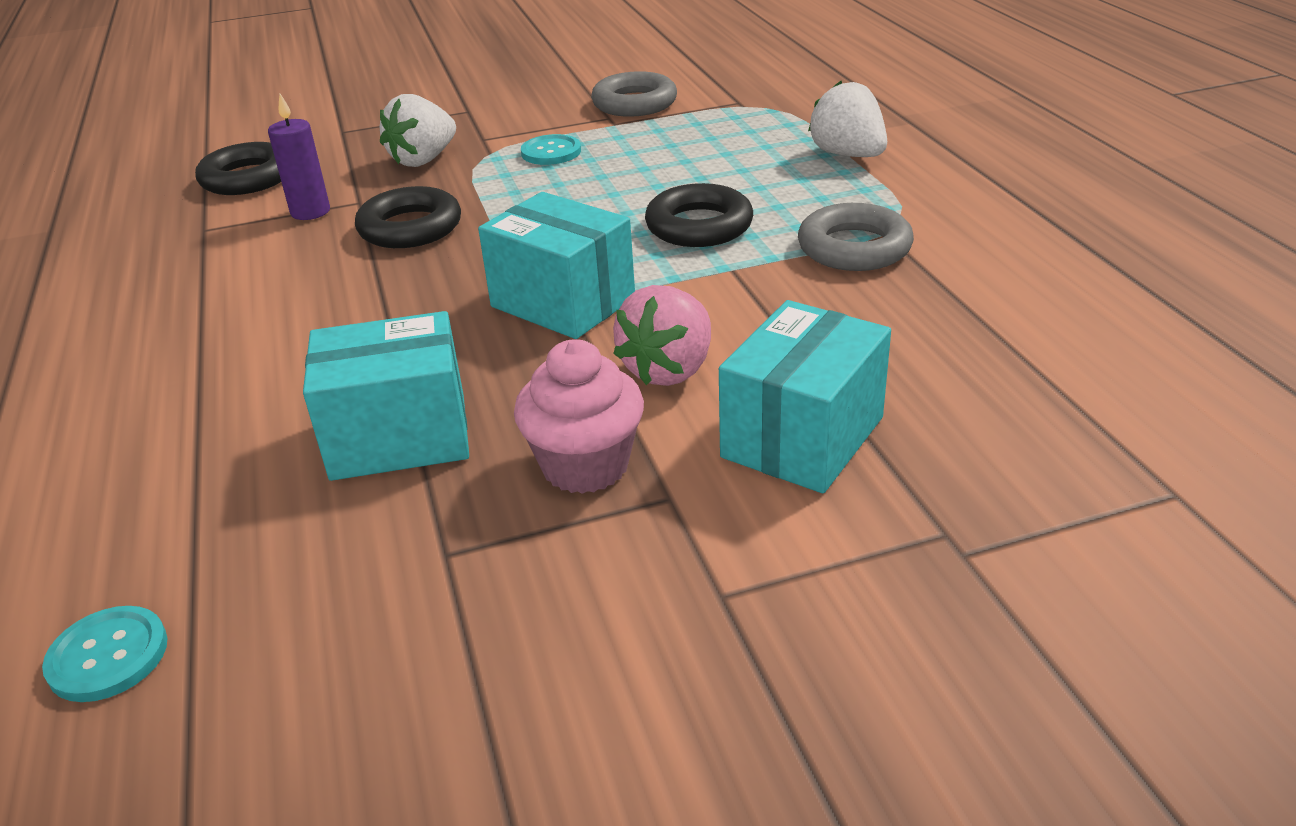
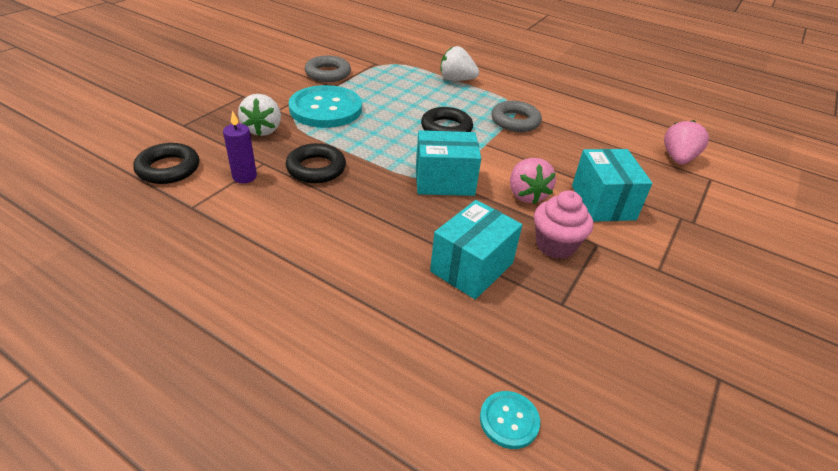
camera: 45 degrees left, 5 degrees up
turquoise button [521,134,581,165] -> turquoise button [289,85,362,128], size x2.21
none -> pink strawberry [664,120,709,165]

